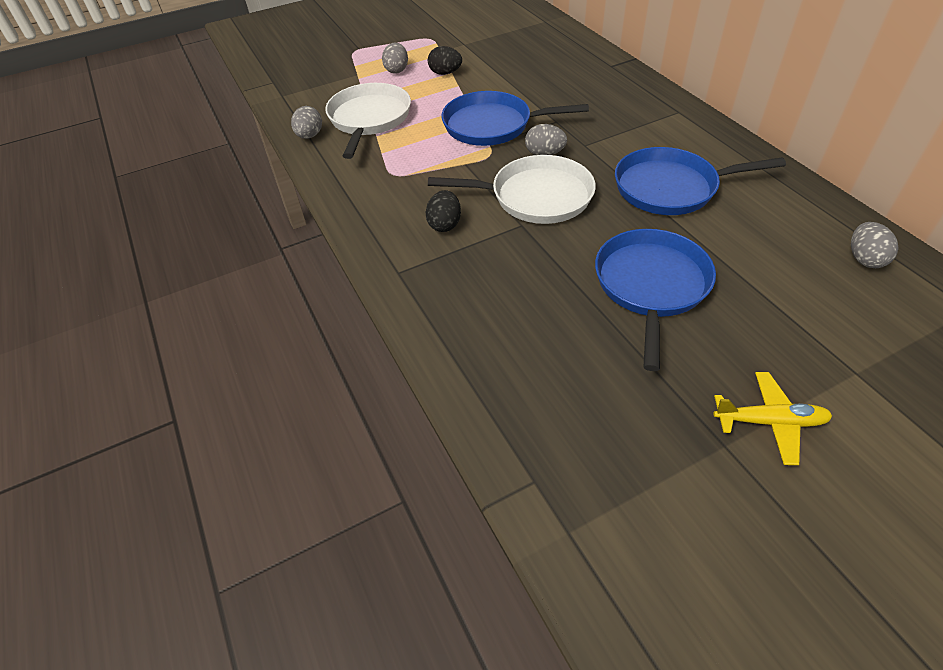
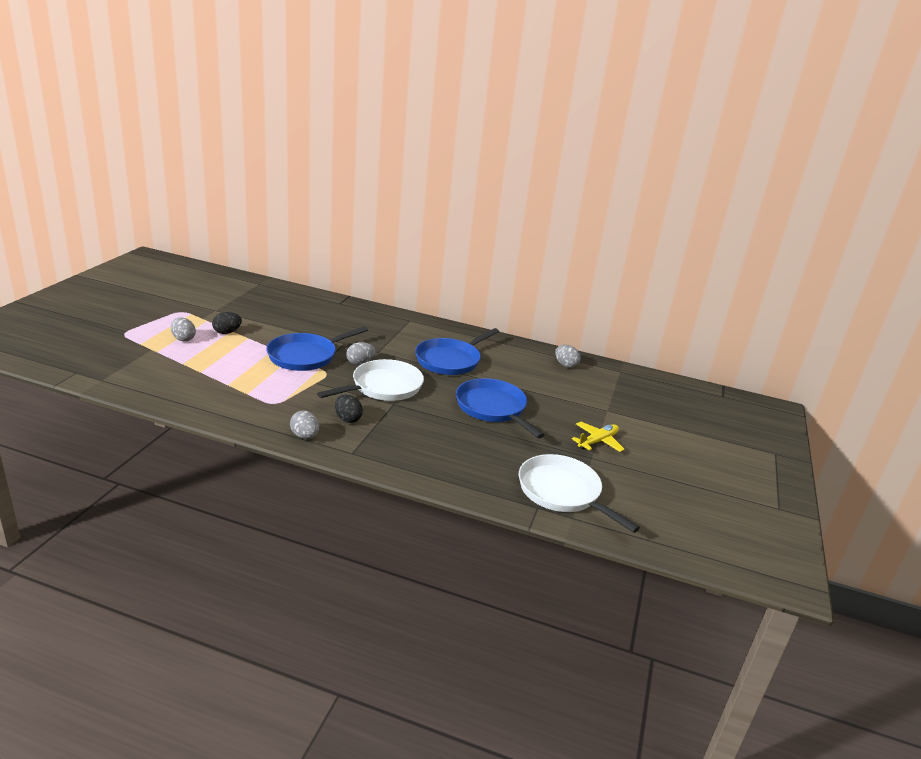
camera: 50 degrees left, 20 degrees down
grey egg [291,106,322,139] -> grey egg moved to [290,411,319,439]
white pan [325,83,411,159] -> white pan moved to [519,454,640,533]

